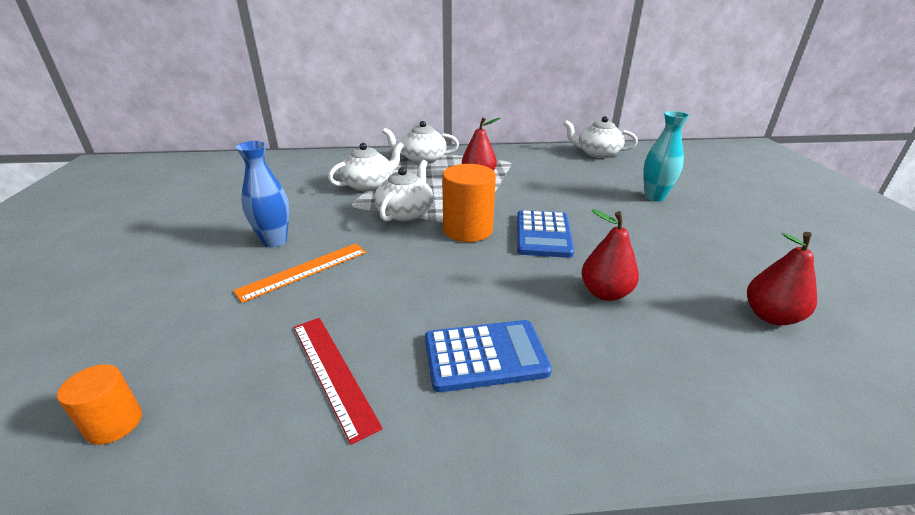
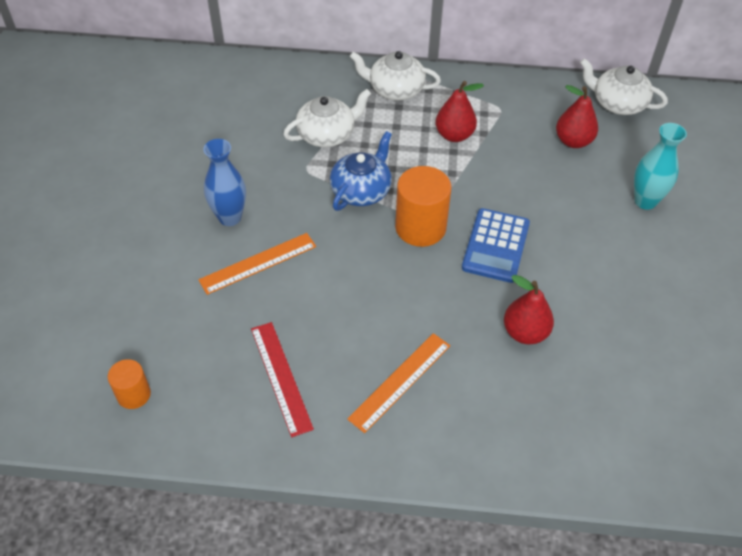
camera: 10 degrees right, 20 degrees up
white teapot [374,160,434,221] -> blue teapot [330,131,392,211]
blue calculator [425,320,552,392] -> orange ruler [347,333,450,433]
red pear [747,232,817,325] -> red pear moved to [556,85,598,148]

